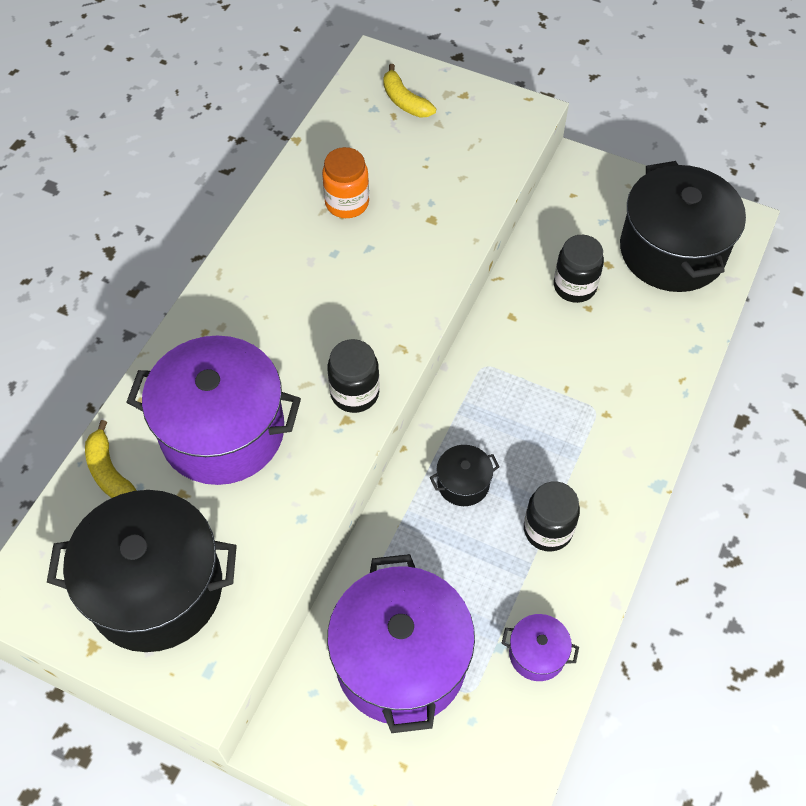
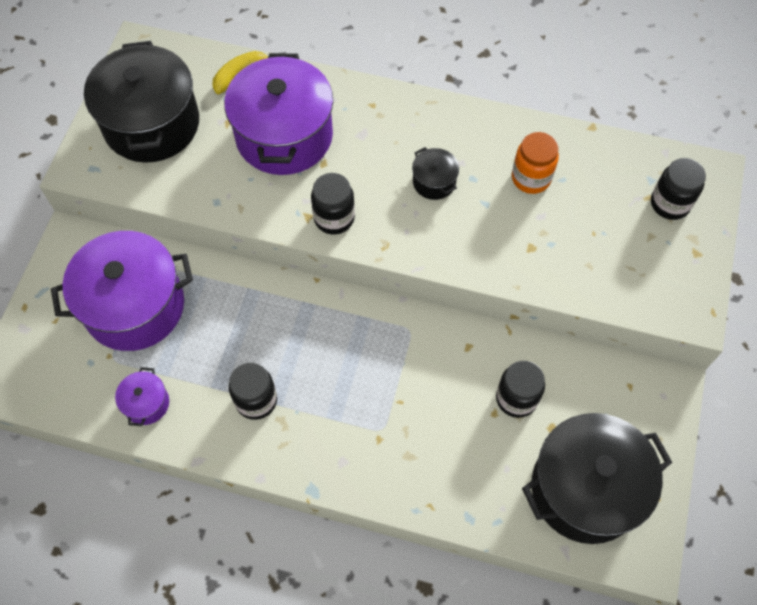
camera: 80 degrees right, 5 degrees up
yellow banana [383,64,436,118] -> black jar [651,158,706,220]
black pot [430,445,499,506] -> black pot moved to [412,147,459,200]

